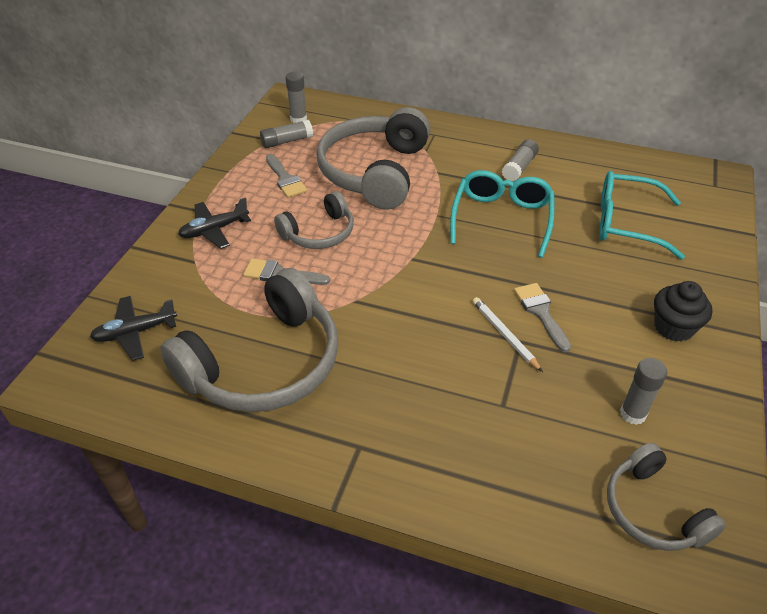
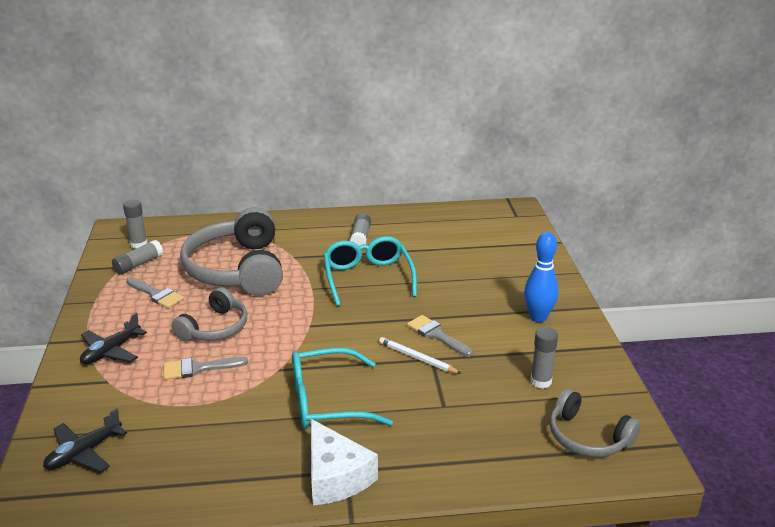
camera: 25 degrees left, 15 degrees down
grey headphones [160,268,338,412] -> none
turquoise glasses [599,171,685,260] -> turquoise glasses moved to [292,348,393,429]
black cupcake [654,281,712,342] -> blue bowling pin [524,232,559,322]
none -> white cheese [311,419,378,506]

